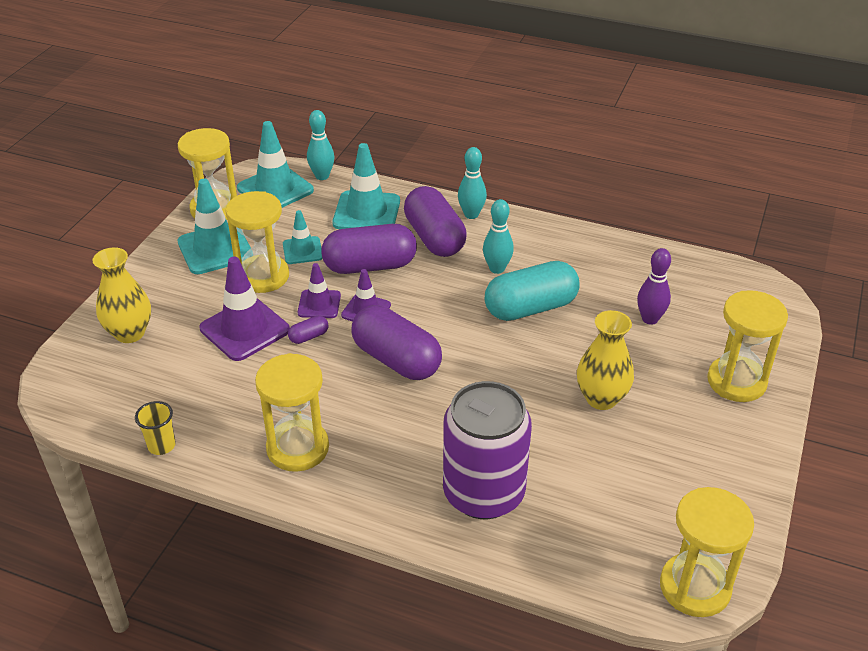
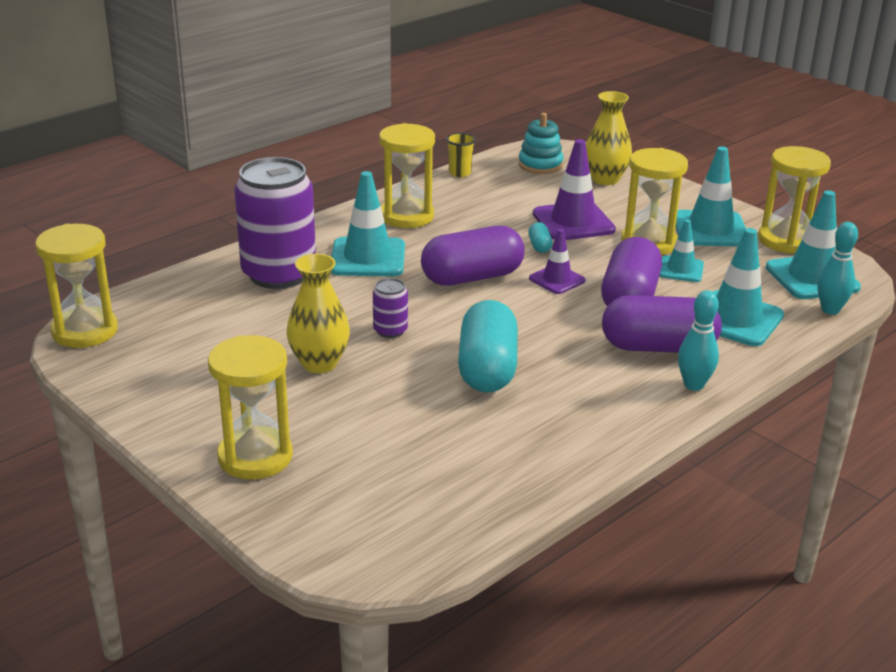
camera: 115 degrees right, 10 degrees down
purple capsule [288,316,328,344] -> turquoise capsule [528,222,553,253]
purple traffic cone [297,263,341,318] -> none
turquoise bowling pin [483,199,514,274] -> none
purple bowling pin [637,248,671,325] -> none
none -> turquoise traffic cone [331,171,405,276]
none -> purple can [373,278,408,338]
none -> turquoise stacking toy [518,113,564,174]

